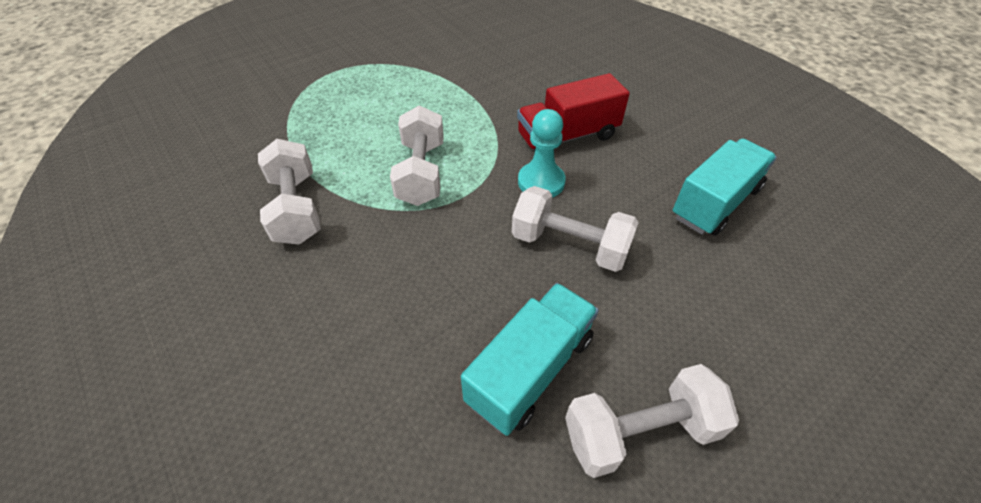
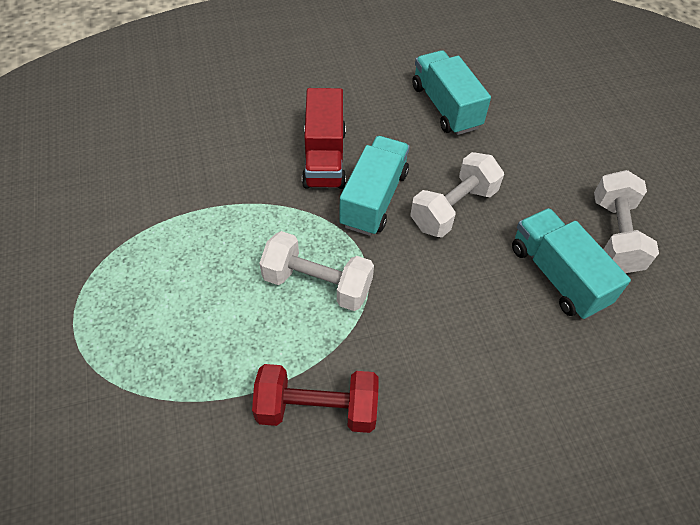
camera: 70 degrees left, 5 degrees up
white dumbbell [258,139,321,245] -> red dumbbell [252,364,379,433]
turquoise pawn [518,109,566,197] -> turquoise truck [339,136,410,236]

